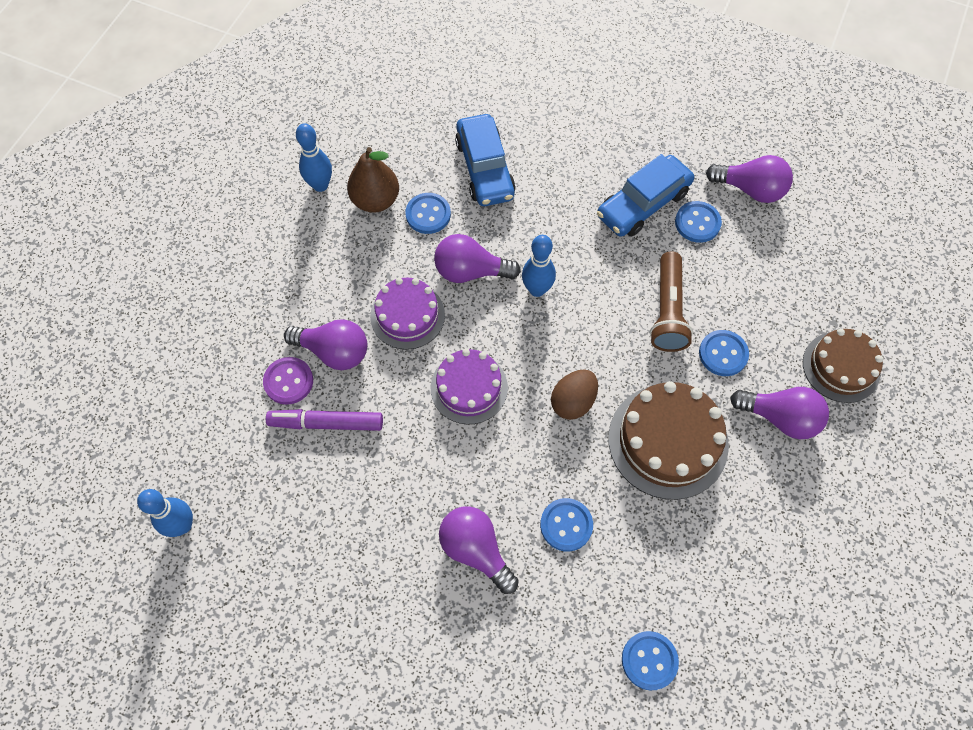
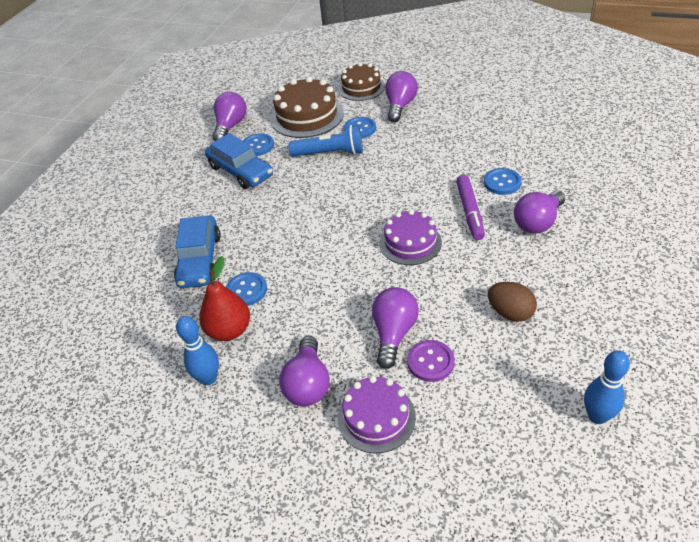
camera: 90 degrees left, 20 degrees down
purple marker [266,409,383,431] -> purple marker moved to [456,175,485,240]
brown pear [347,147,399,213] -> red pear [199,256,250,341]
purple cake [370,278,445,350] -> purple cake moved to [338,376,416,453]
purple light bulb [434,234,521,283] -> purple light bulb moved to [279,336,330,406]
blue car [455,114,516,206] -> blue car turned 105 degrees clockwise [174,216,221,288]
blue bowling pin [522,235,556,297] -> none
brown egg [551,369,598,420] -> brown egg moved to [488,282,537,322]
brown cake [608,381,729,500] -> brown cake moved to [270,76,344,138]
blue button [622,631,679,690] -> none
brown flashlight [650,251,693,352] -> blue flashlight [288,125,363,157]

